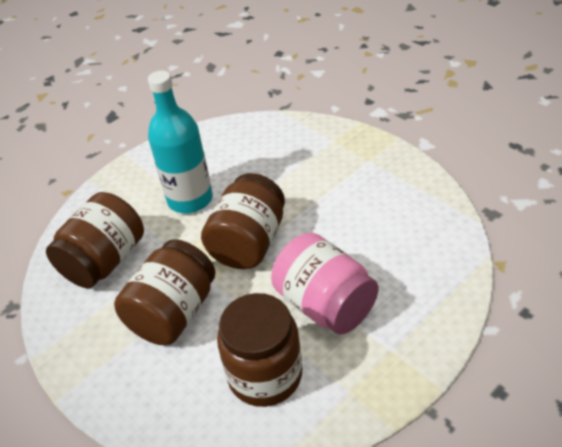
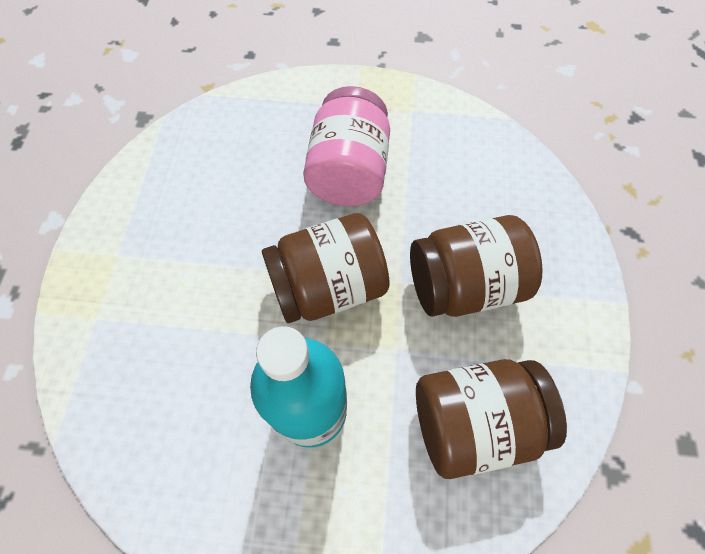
camera: 135 degrees left, 20 degrees up
brown jar [217,293,302,407] -> none

